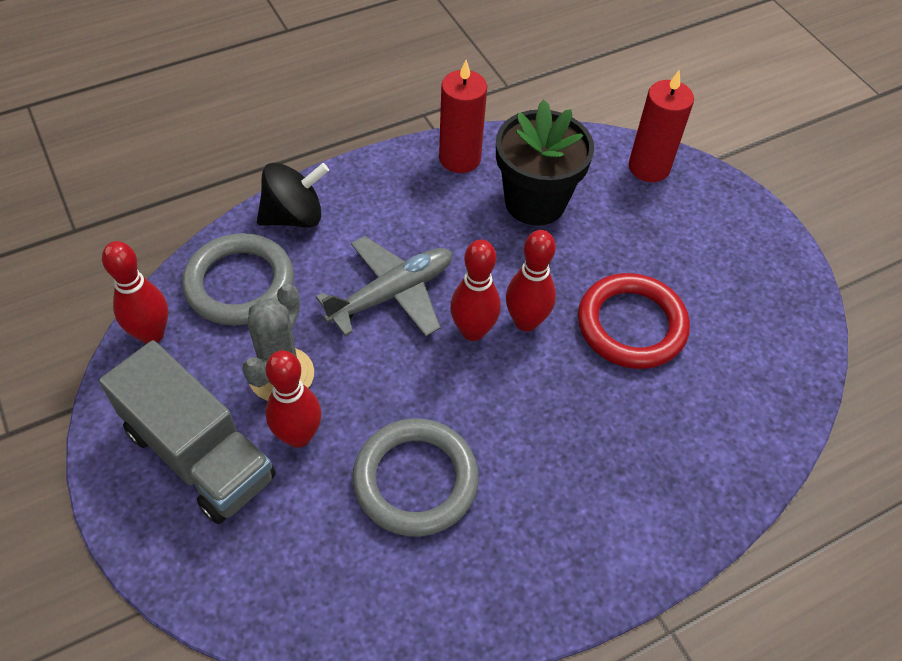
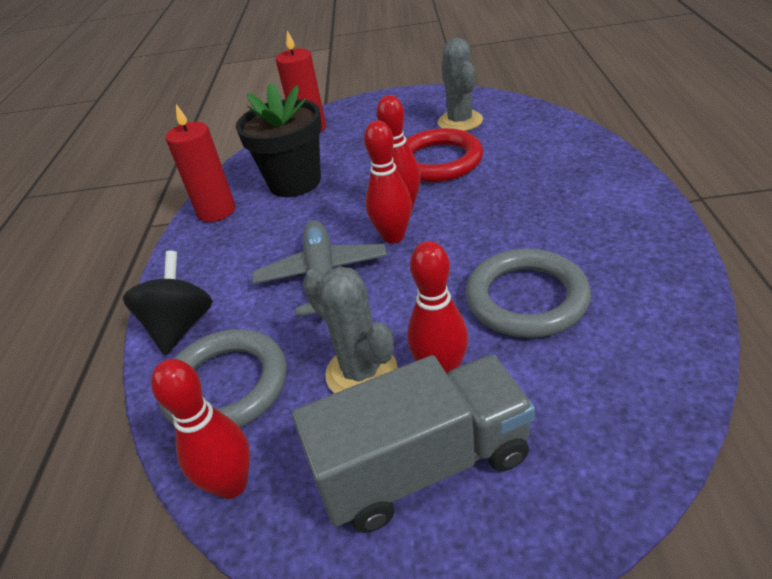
camera: 55 degrees left, 15 degrees down
none -> grey cactus [438,38,483,131]

